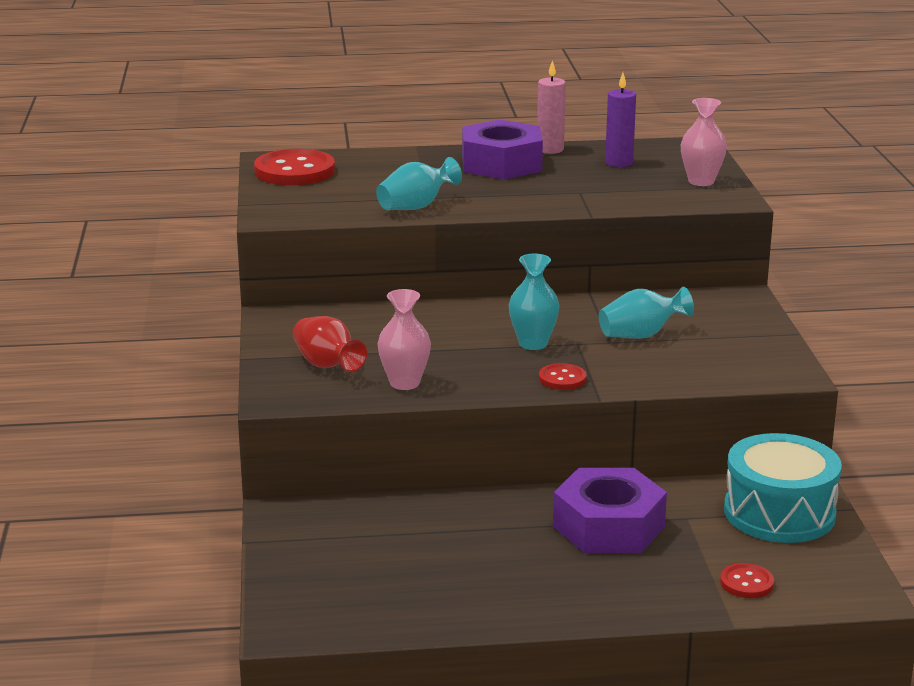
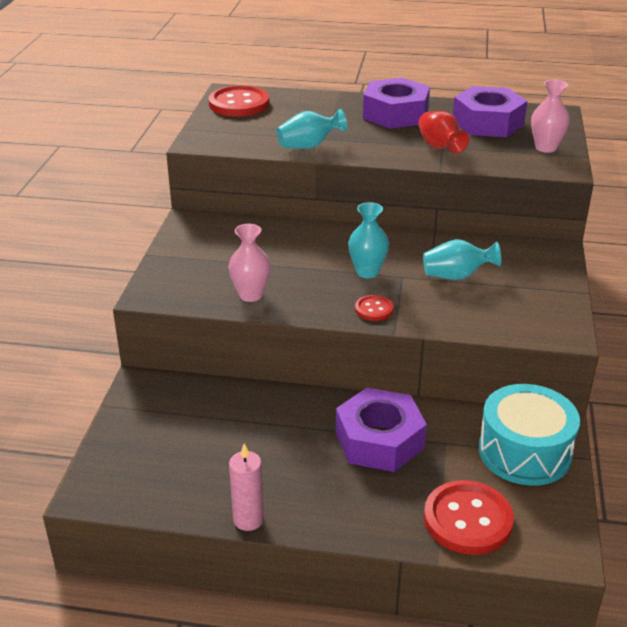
camera: 15 degrees right, 10 degrees up
red vase [292,316,367,372] -> red vase moved to [418,111,469,153]
pink candle [537,60,566,154] -> pink candle moved to [229,444,264,531]
purple candle [605,73,636,167] -> purple nut [453,86,527,137]
red button [720,563,774,598] -> red button [424,480,514,555], size x1.98

